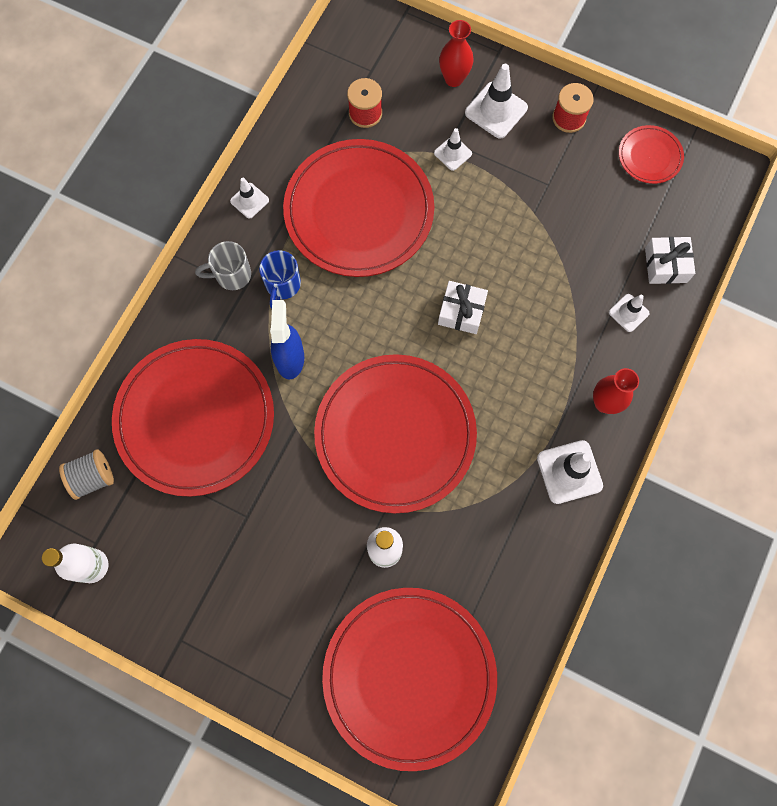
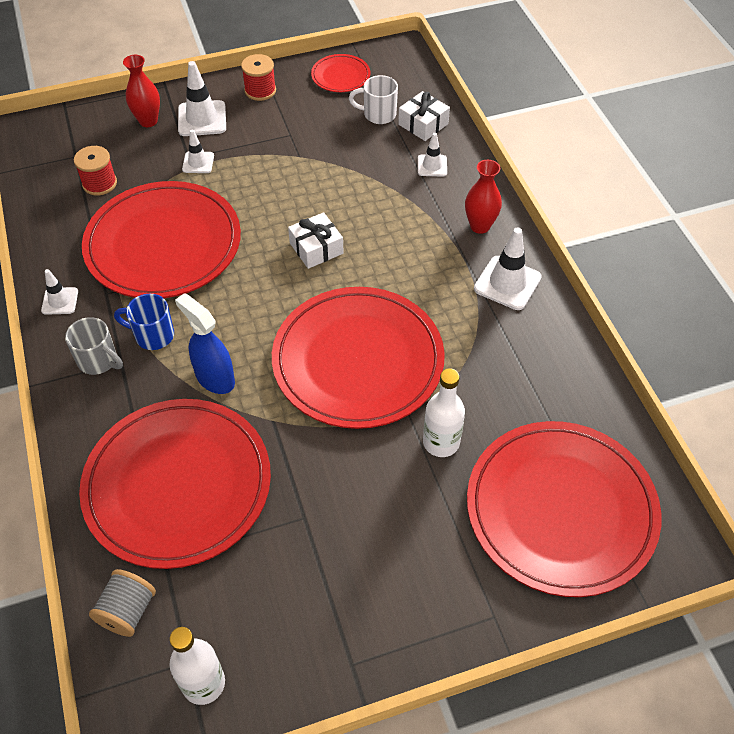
camera: 45 degrees left, 20 degrees down
grey mug [195,241,251,290] -> grey mug turned 90 degrees counterclockwise [65,317,123,375]
blue mug [259,250,301,308] -> blue mug turned 135 degrees clockwise [114,294,174,350]
none -> white mug [349,75,398,124]

